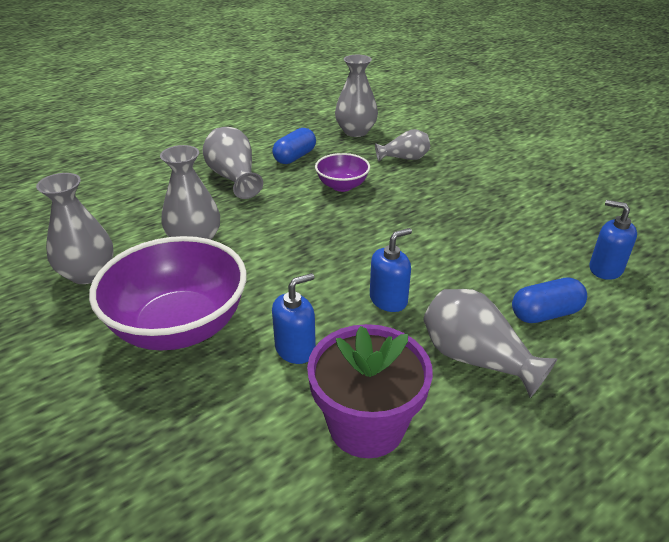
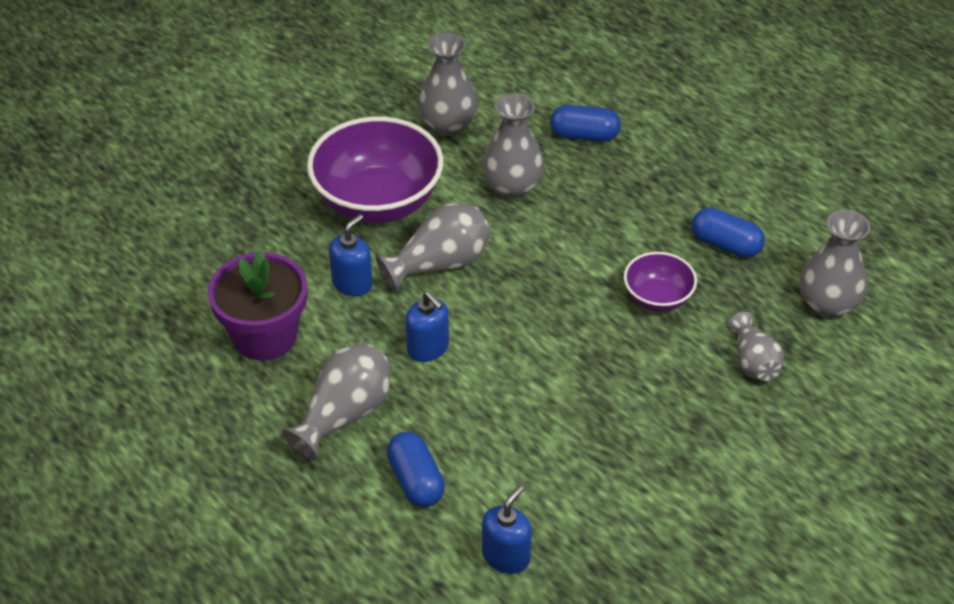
camera: 85 degrees right, 10 degrees up
grey vase [203,127,263,199] -> grey vase moved to [376,203,491,292]
blue soap dispenser [272,273,316,364] -> blue soap dispenser turned 105 degrees counterclockwise [329,214,373,296]
none -> blue capsule [550,105,621,142]

